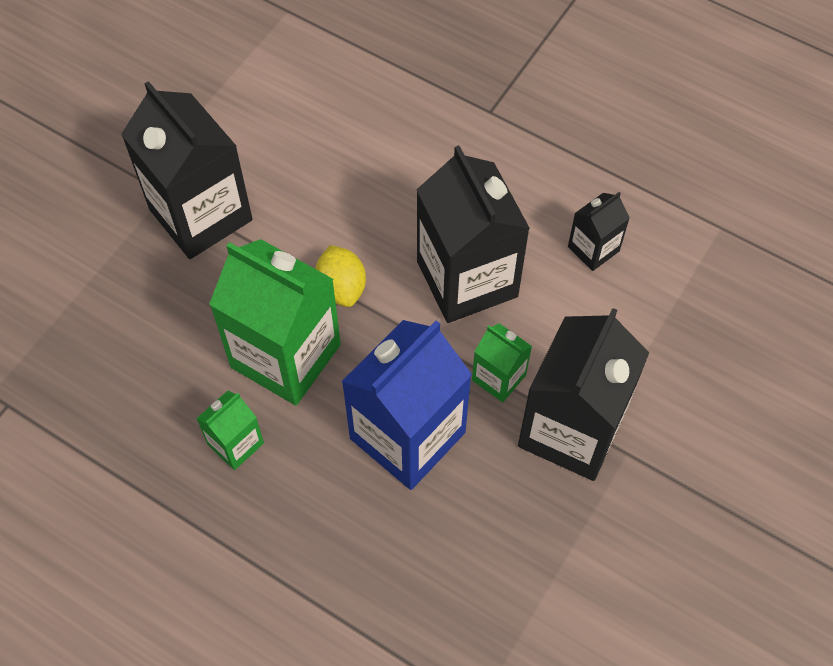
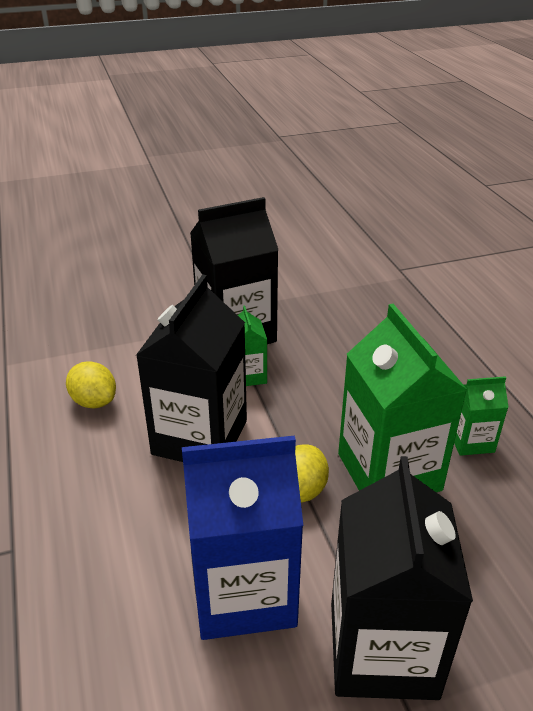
camera: 140 degrees left, 25 degrees down
blue carton [341,320,472,490] -> blue carton moved to [182,435,303,640]
black carton [568,192,630,271] -> yellow lemon [66,361,116,408]

